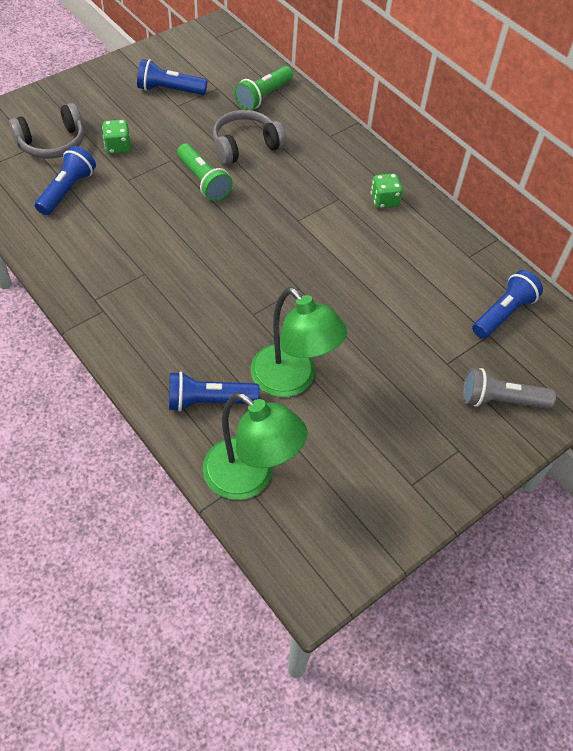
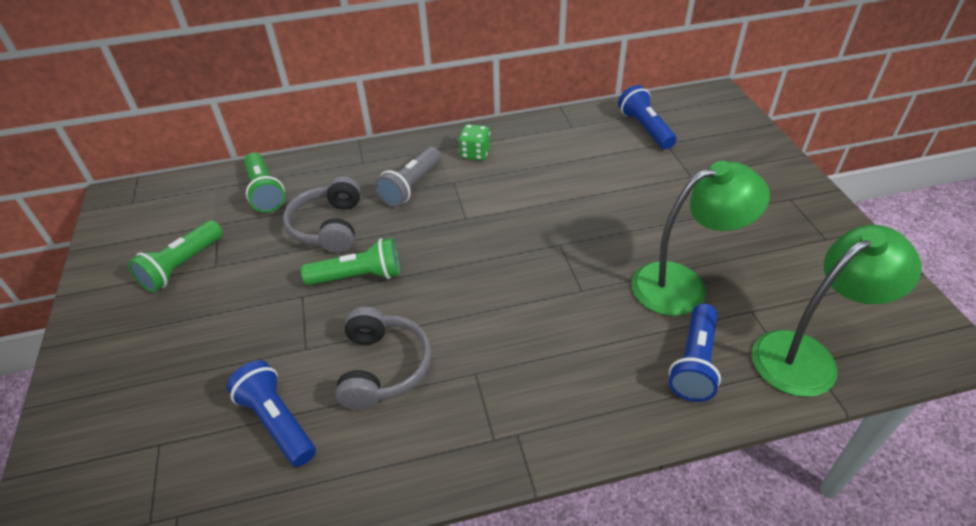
camera: 60 degrees left, 10 degrees down
grey headphones [9,103,84,159] -> grey headphones moved to [335,307,432,410]
green dice [102,120,131,154] -> none
blue flashlight [137,59,207,95] -> green flashlight [128,220,223,292]
grey flashlight [463,368,556,409] -> grey flashlight moved to [375,147,441,207]

